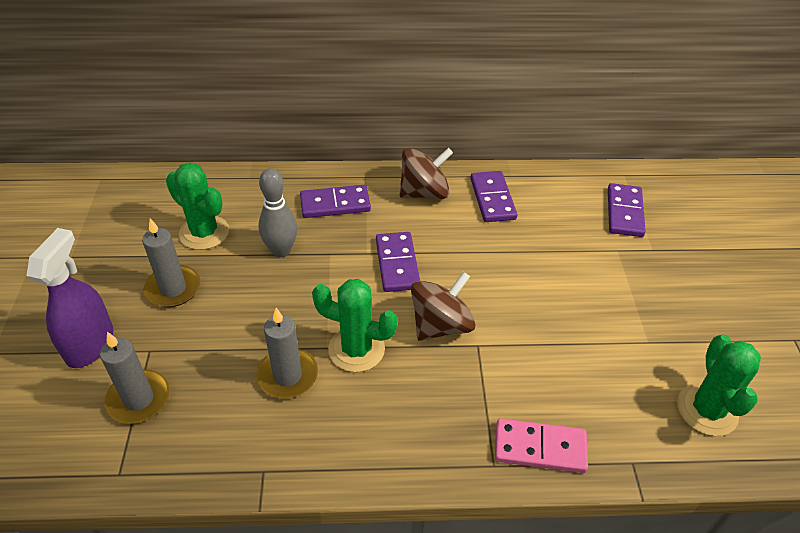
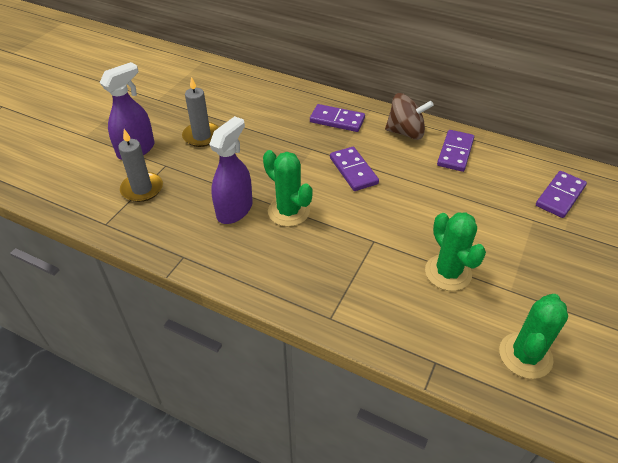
camera: 30 degrees right, 0 degrees up
green cactus [166,162,229,250] -> green cactus moved to [425,212,486,291]
grey candle [256,308,318,398] -> purple spray bottle [209,116,252,224]
grey bowling pin [258,168,297,258] -> none
purple domino [376,232,420,292] -> purple domino turned 45 degrees counterclockwise [330,147,379,191]
brown spinning top [411,272,476,341] -> none
pink domino [495,418,588,473] -> none

